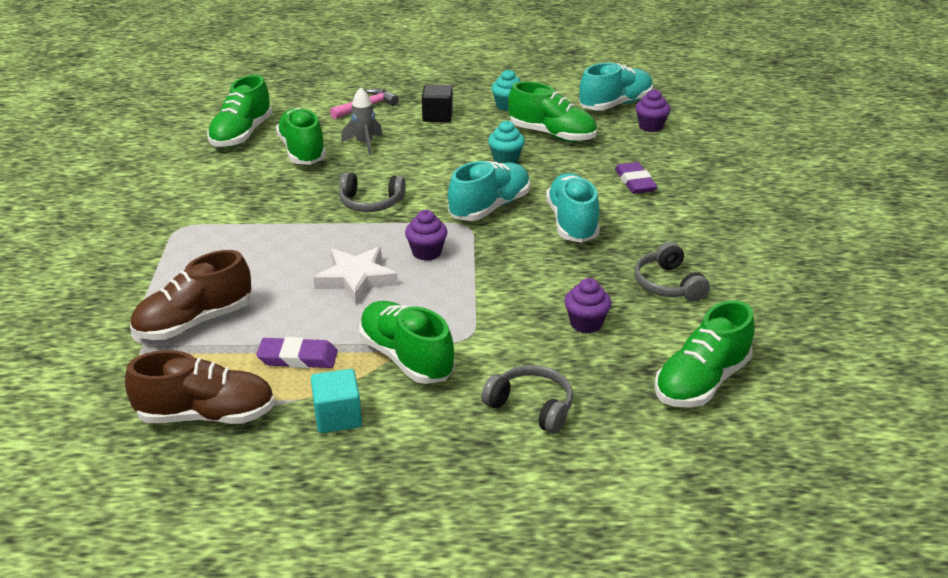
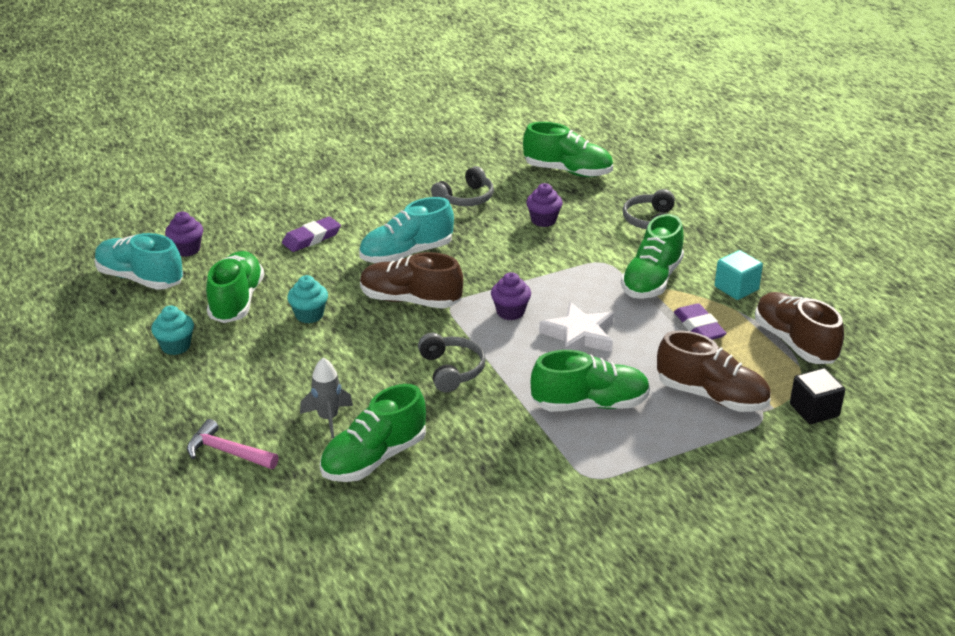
camera: 115 degrees left, 0 degrees up
green shoe [207,75,272,147] -> green shoe moved to [531,350,650,412]
black cube [422,84,453,122] -> black cube moved to [790,368,845,424]
turquoise shoe [448,161,530,221] -> brown shoe [360,252,463,309]

